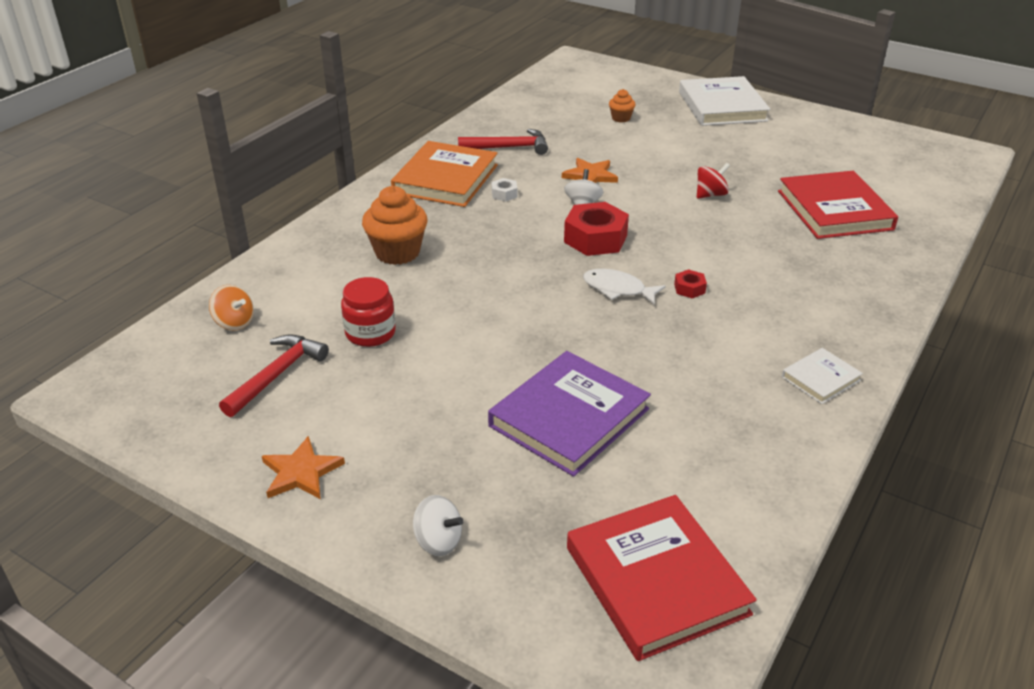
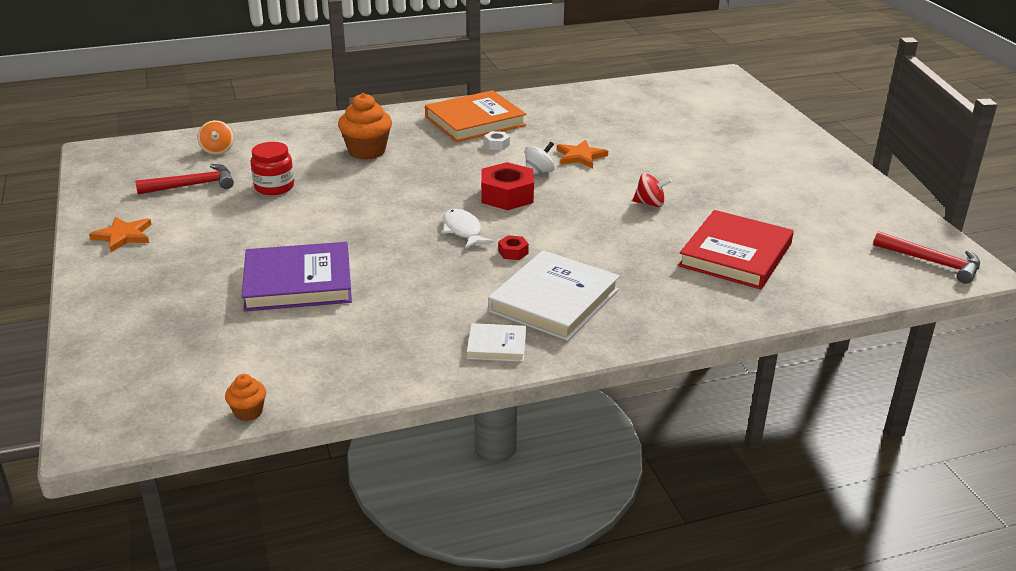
camera: 40 degrees right, 5 degrees down
white spinning top [413,495,464,556] -> none
red hammer [458,129,548,155] -> red hammer moved to [873,231,980,284]
red book [567,495,757,661] -> none
orange cupcake [609,89,636,122] -> orange cupcake moved to [225,374,266,421]
white book [679,76,770,126] -> white book moved to [488,250,620,341]

